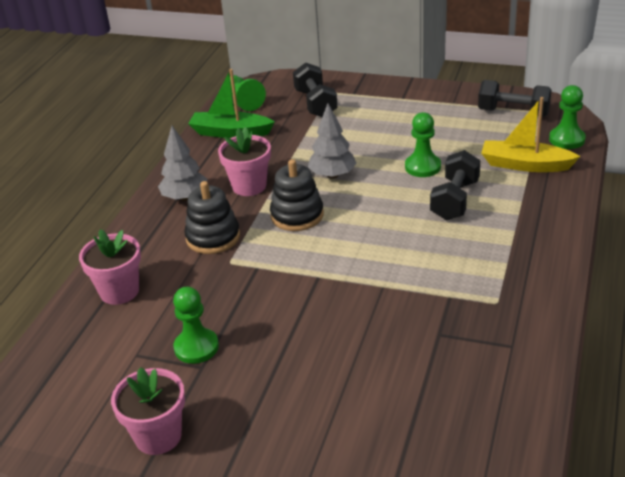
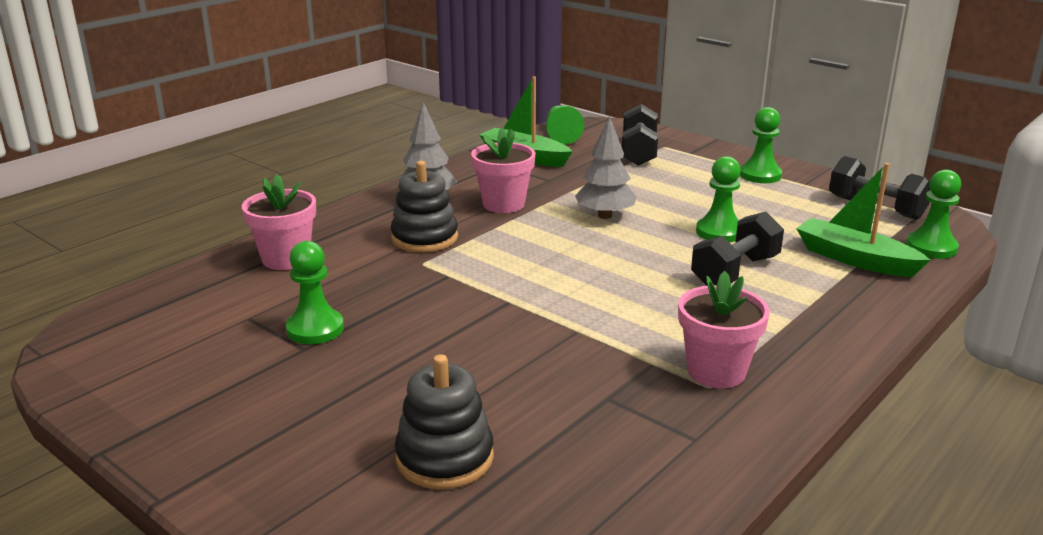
camera: 20 degrees right, 10 degrees down
pink flower pot [111,367,185,455] -> pink flower pot moved to [678,271,770,388]
black stacking toy [270,159,324,231] -> black stacking toy moved to [395,354,494,489]
yellow boat [481,97,580,172] -> green boat [796,163,930,277]
none -> green pawn [740,107,782,183]

